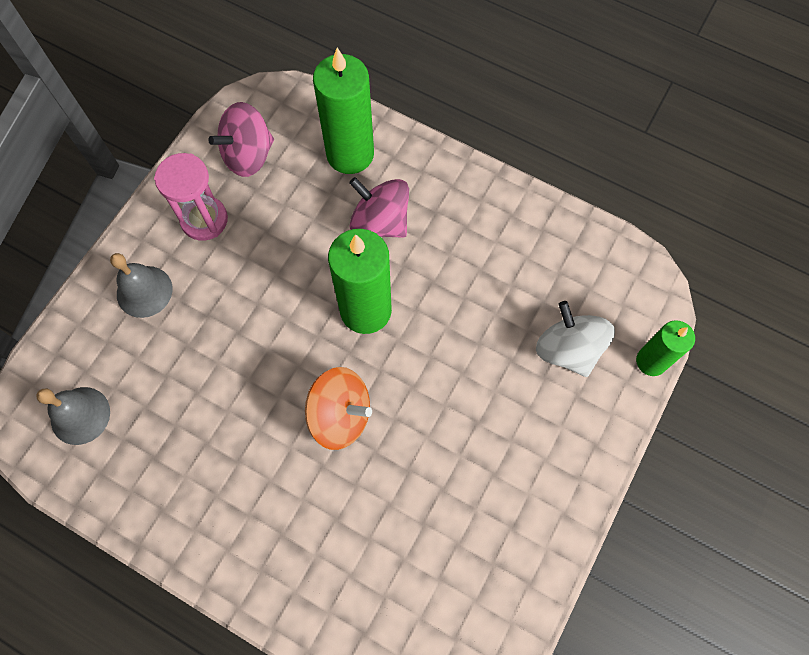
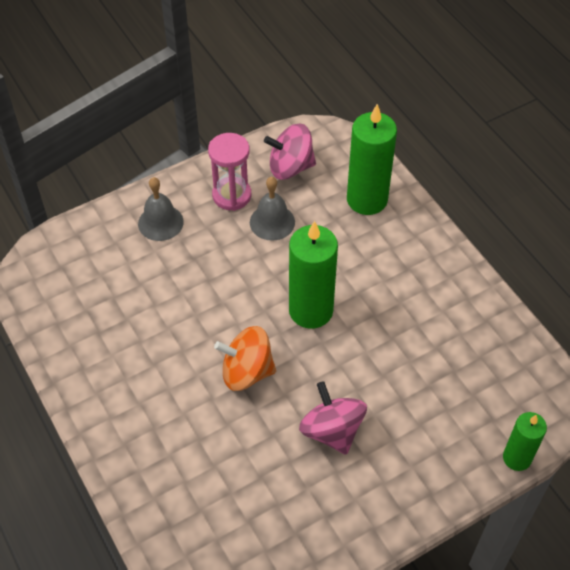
camera: 30 degrees right, 15 degrees down
grey bell [36,387,110,445] -> grey bell moved to [250,177,295,241]
orange spinning top [305,367,372,450] -> orange spinning top turned 135 degrees clockwise [214,326,276,391]
pink spinning top [349,177,409,238] -> pink spinning top moved to [299,381,367,455]
white spinning top [536,301,615,377] -> none

